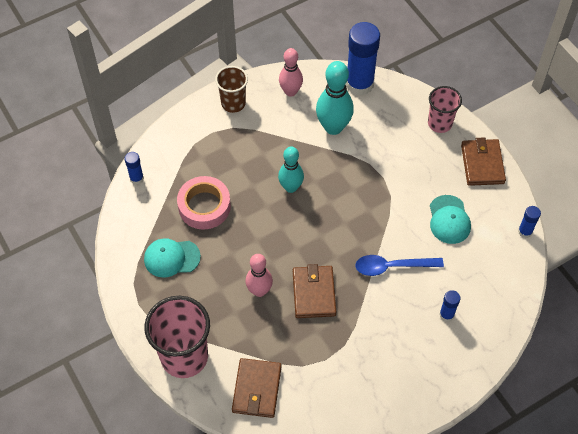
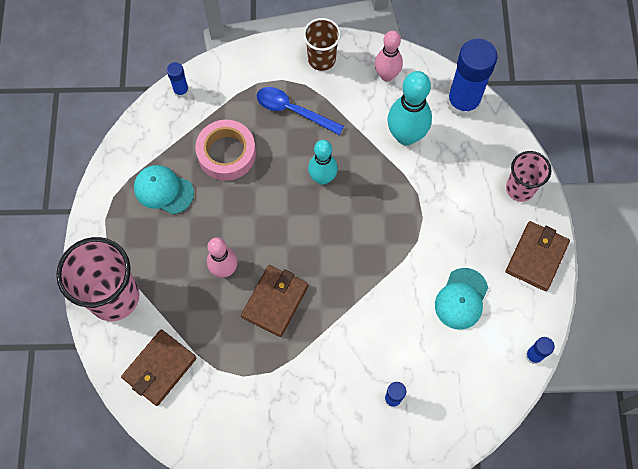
camera: 30 degrees right, 10 degrees up
blue spoon [355,255,444,276] -> blue spoon moved to [256,87,344,135]

